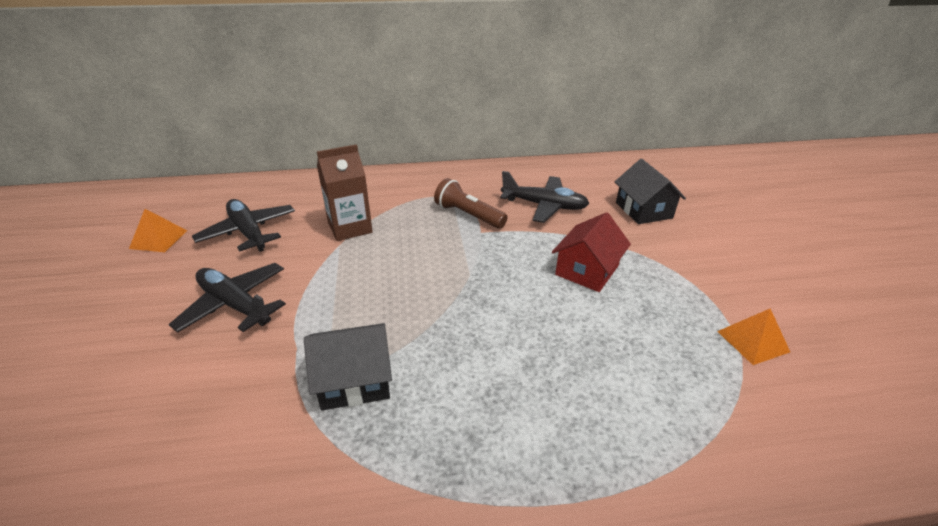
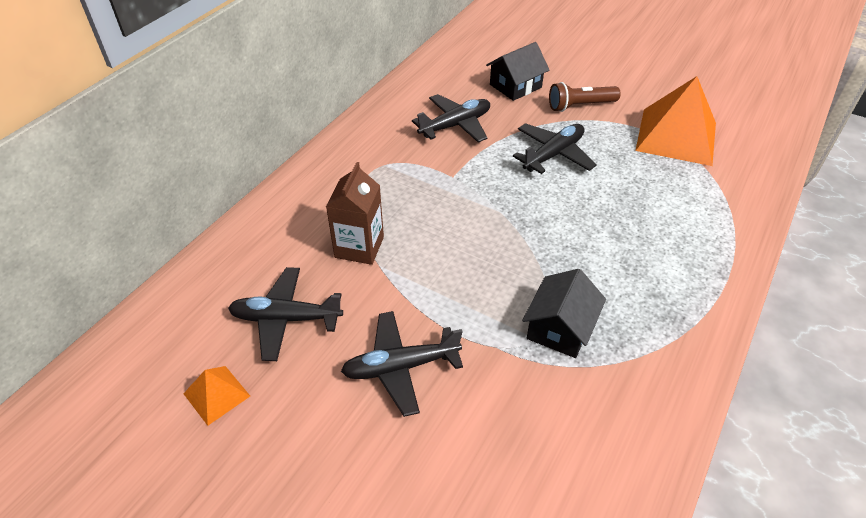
camera: 50 degrees left, 10 degrees up
brown flashlight [434,178,507,229] -> brown flashlight moved to [549,82,621,112]
red house [552,212,631,292] -> black plane [513,123,597,174]
black house [615,159,686,224] -> black house turned 60 degrees counterclockwise [486,42,549,101]
orange pyramid [717,308,790,365] -> orange pyramid [635,76,716,166], size x2.15

